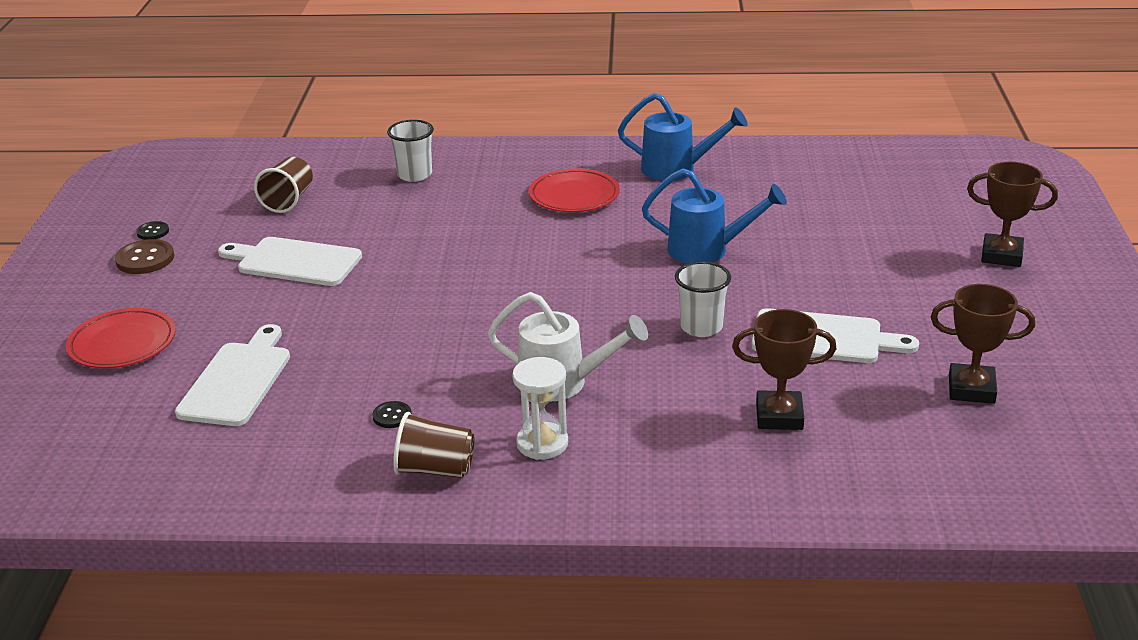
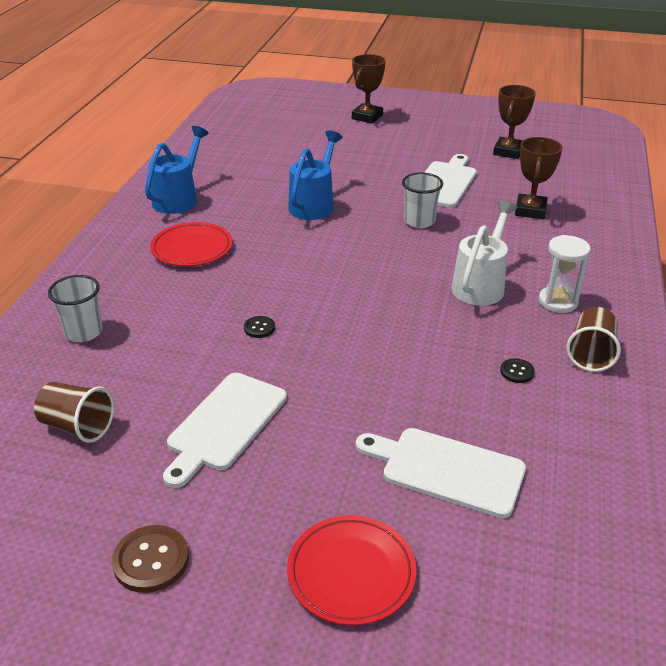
camera: 80 degrees left, 5 degrees up
black button [136,221,169,240] -> black button moved to [244,316,275,338]

